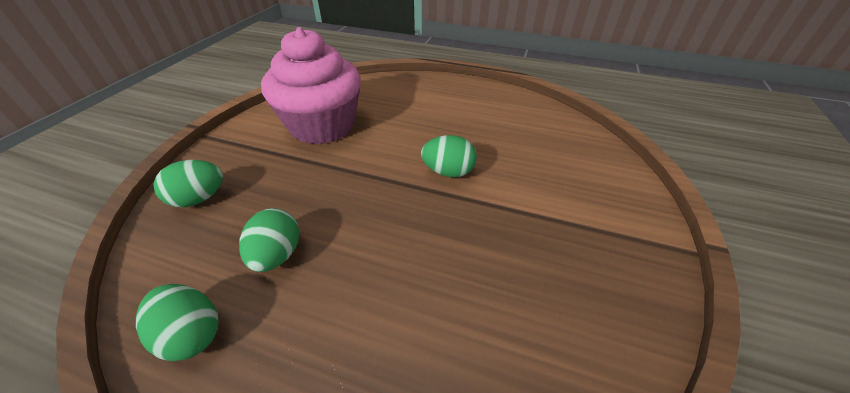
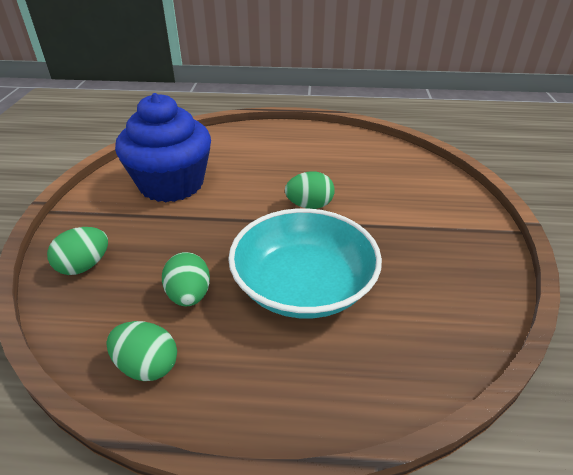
camera: 15 degrees left, 5 degrees down
pink cupcake [261,27,361,144] -> blue cupcake [115,93,211,202]
none -> turquoise bowl [228,208,382,318]

